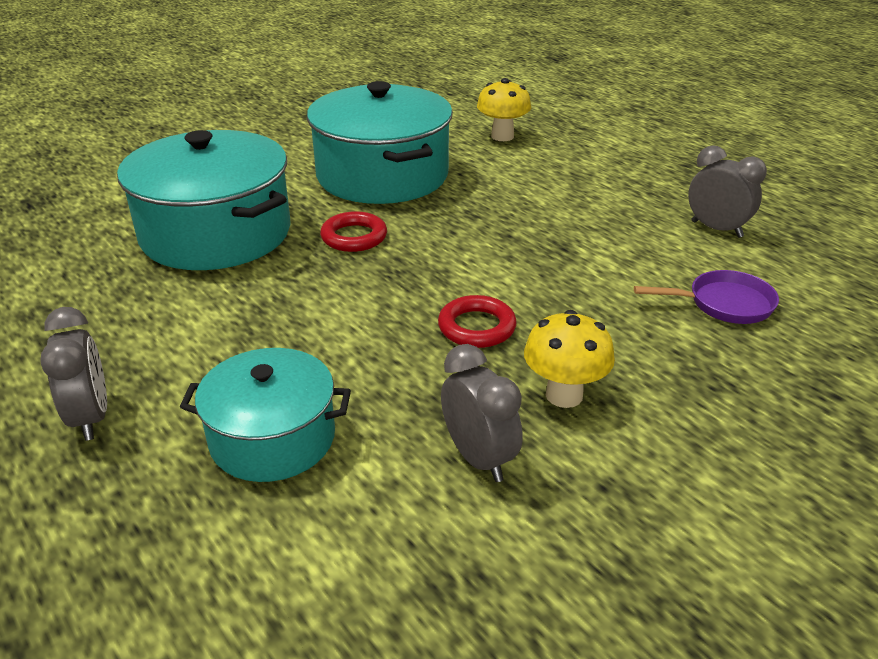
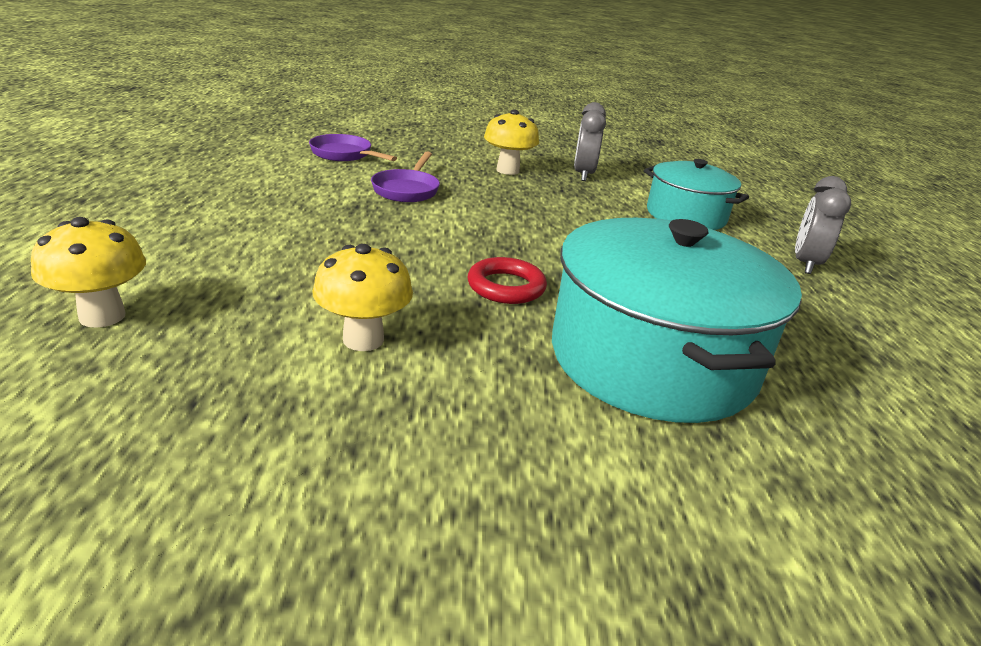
camera: 145 degrees left, 5 degrees down
turquoise pot [307,81,453,204] -> yellow mushroom [313,244,413,351]
red ring [438,295,517,348] -> none
grey clock [688,145,767,238] -> none
none -> purple pan [371,151,440,202]

